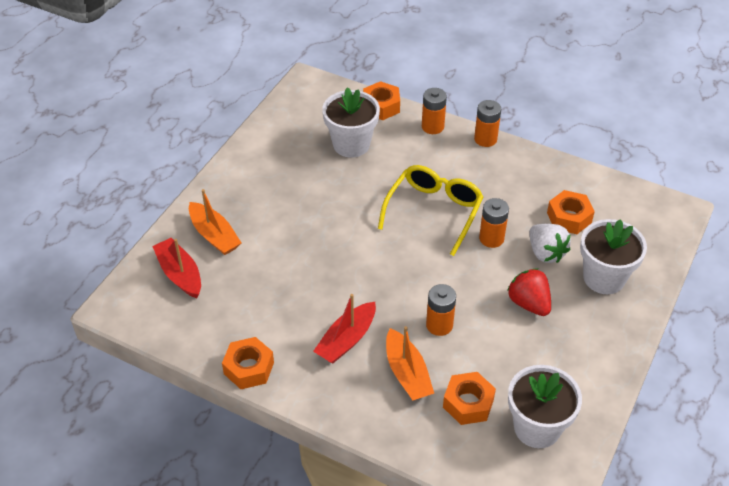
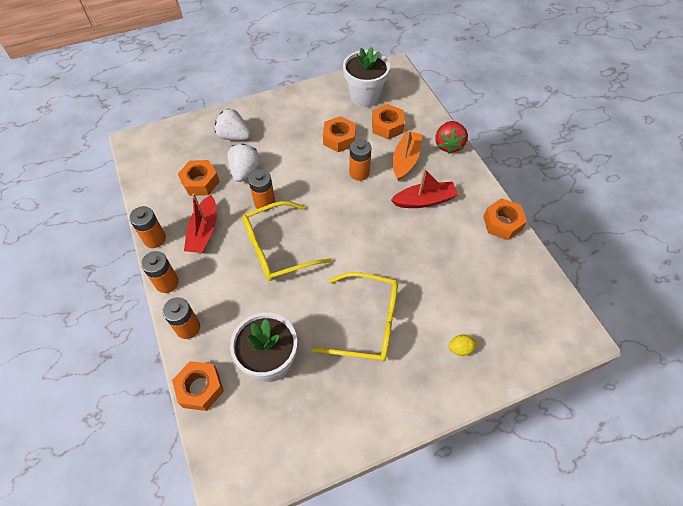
camera: 140 degrees left, 10 degrees up
red boat [152,238,201,298] -> red boat moved to [184,193,217,253]
orange boat [189,189,241,255] -> yellow lemon [448,335,478,356]
red strawberry [507,269,551,316] -> red strawberry moved to [436,121,468,154]
white flower pot [580,219,647,294] -> white strawberry [215,109,251,140]
none -> orange battery [129,206,166,248]
none -> yellow glasses [312,272,398,362]
none -> orange nut [323,116,356,152]

